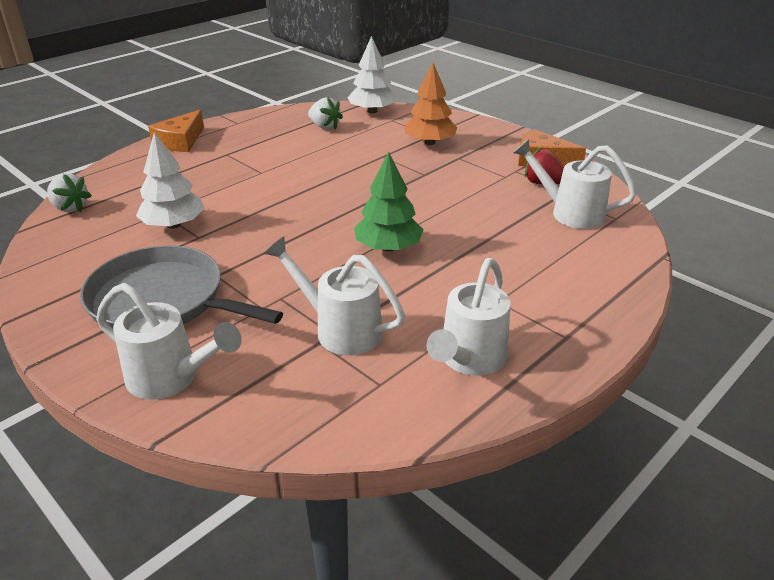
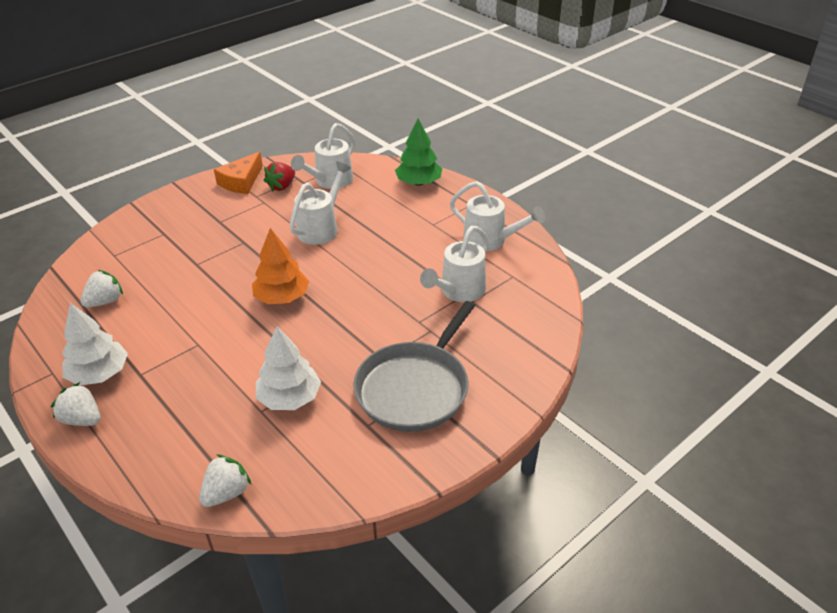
camera: 85 degrees left, 5 degrees up
white watering can [96,283,242,400] -> white watering can moved to [290,162,351,245]
orange cheese [148,110,204,152] -> white strawberry [51,382,101,426]
white tree [347,36,396,113] -> white tree moved to [62,303,128,386]
green tree [354,152,424,252] -> green tree moved to [395,119,442,186]
orange tree [404,63,457,145] -> orange tree moved to [252,228,309,304]

